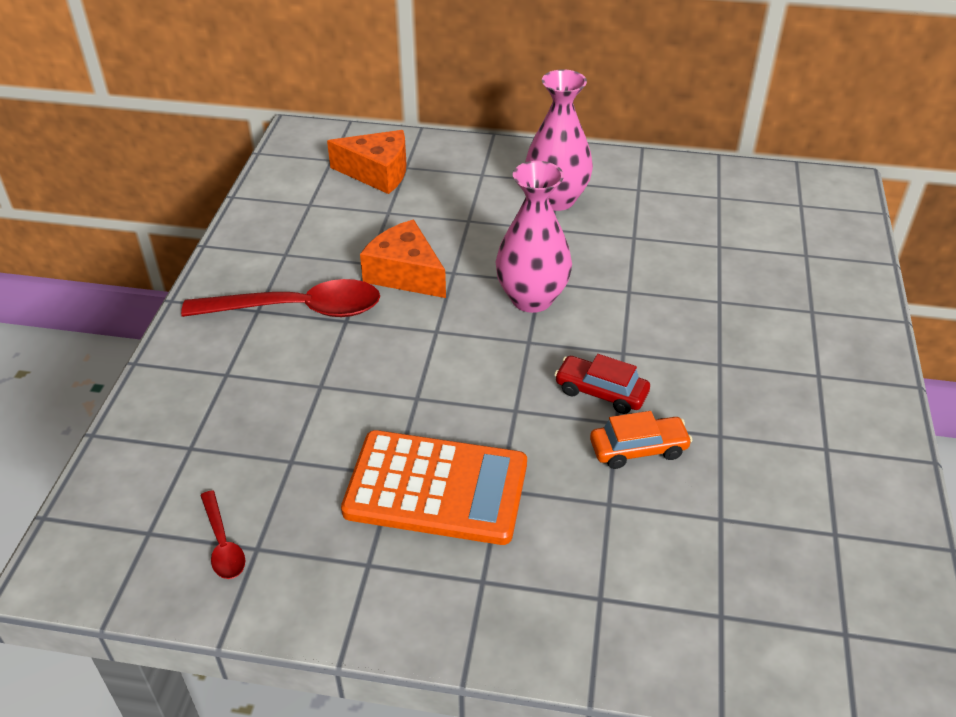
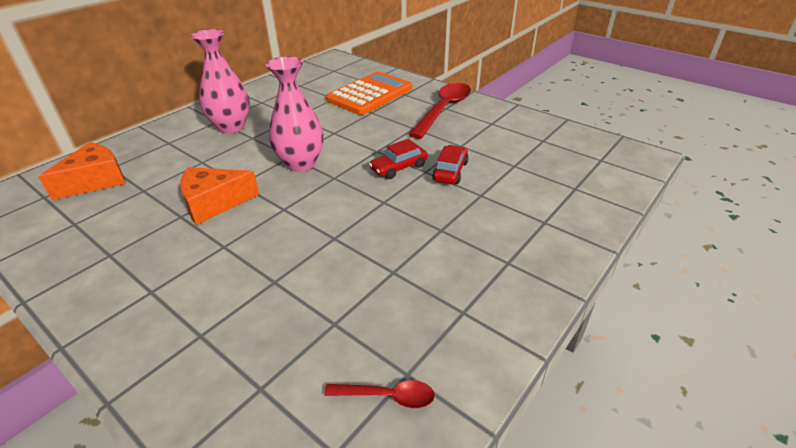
camera: 60 degrees left, 5 degrees down
red spoon [181,279,380,317] -> red spoon moved to [409,83,471,139]
orange calculator [341,430,527,545] -> orange calculator moved to [326,72,412,115]
orange car [590,411,692,469] -> red car [432,145,469,184]

